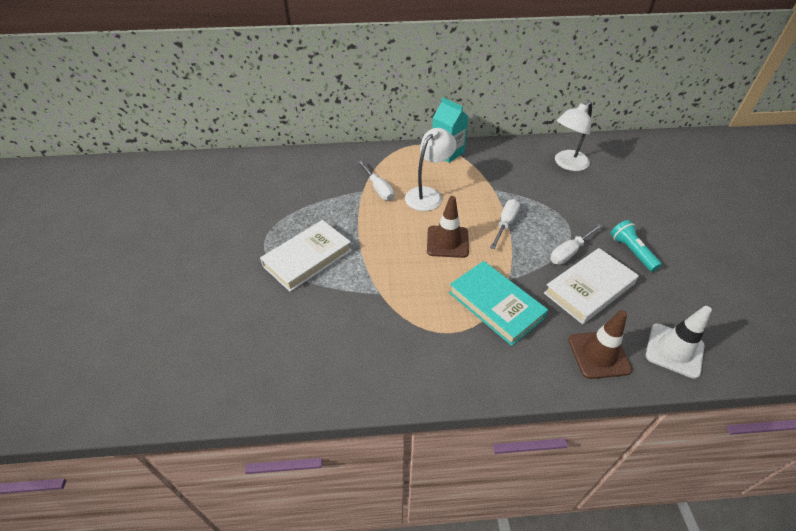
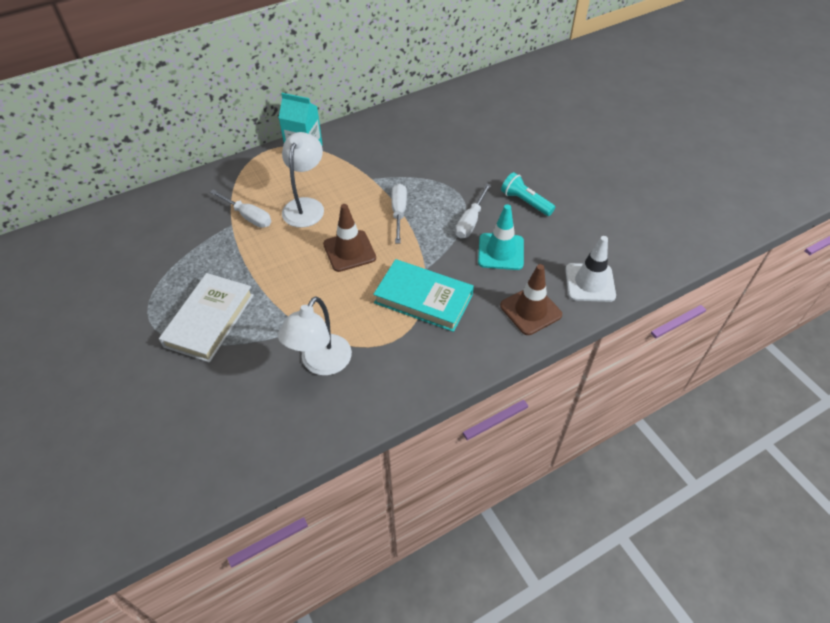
camera: 25 degrees left, 5 degrees up
white book [544,248,639,324] -> turquoise traffic cone [478,204,524,270]
white lamp [555,102,592,171] -> white lamp moved to [278,296,352,375]

